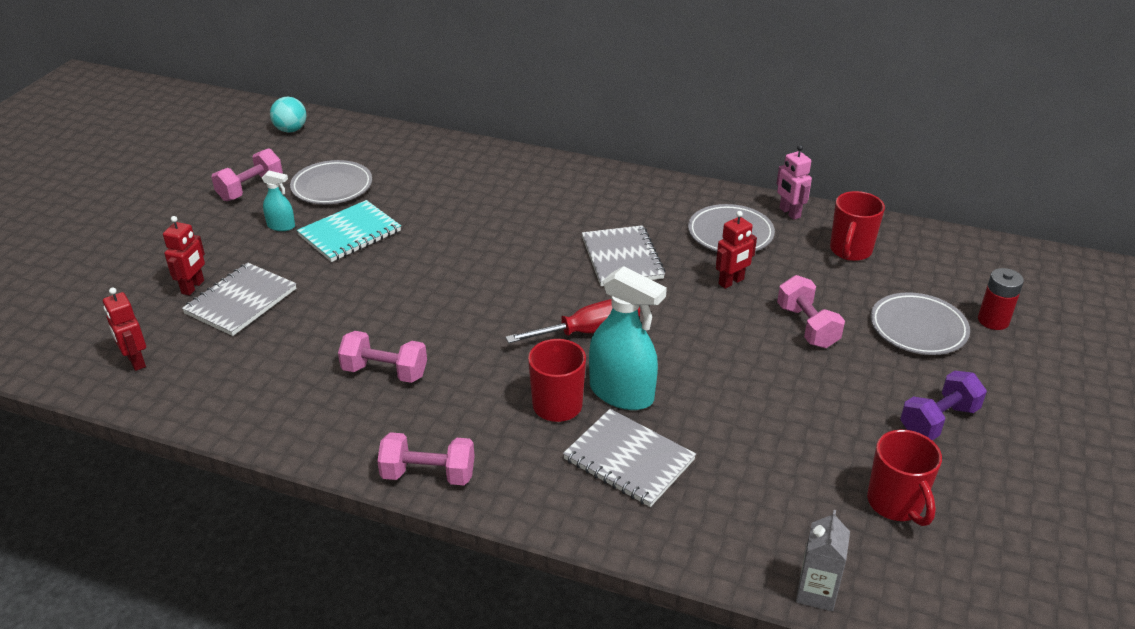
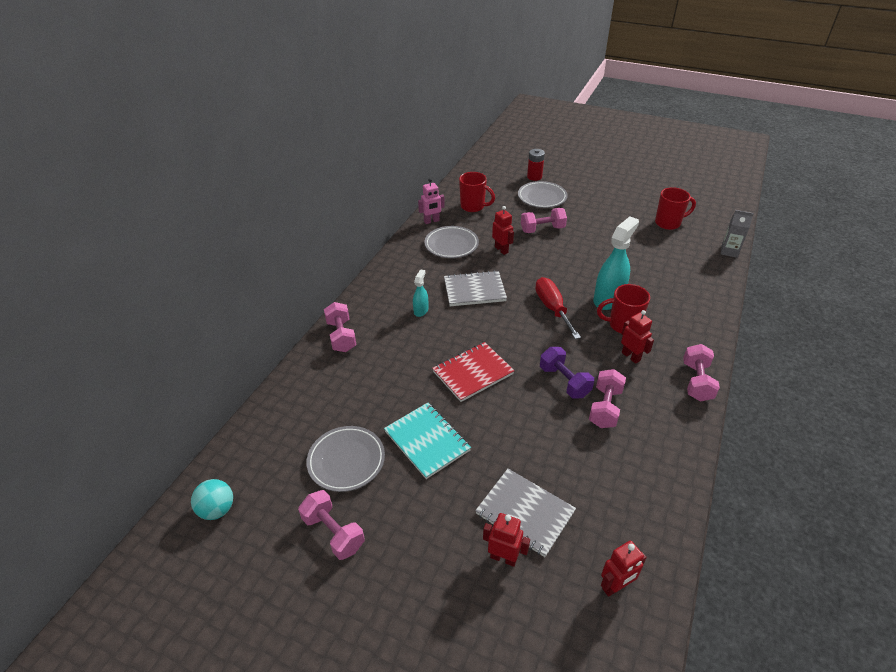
camera: 85 degrees left, 5 degrees up
turquoise spray bottle [262,171,295,231] -> turquoise spray bottle moved to [413,269,428,317]
grey notebook [563,409,696,507] -> none
purple dumbbell [900,371,987,440] -> purple dumbbell moved to [540,347,594,399]
none -> pink dumbbell [324,302,357,352]
none -> red notebook [432,342,515,402]
none -> red robot [621,310,654,364]

